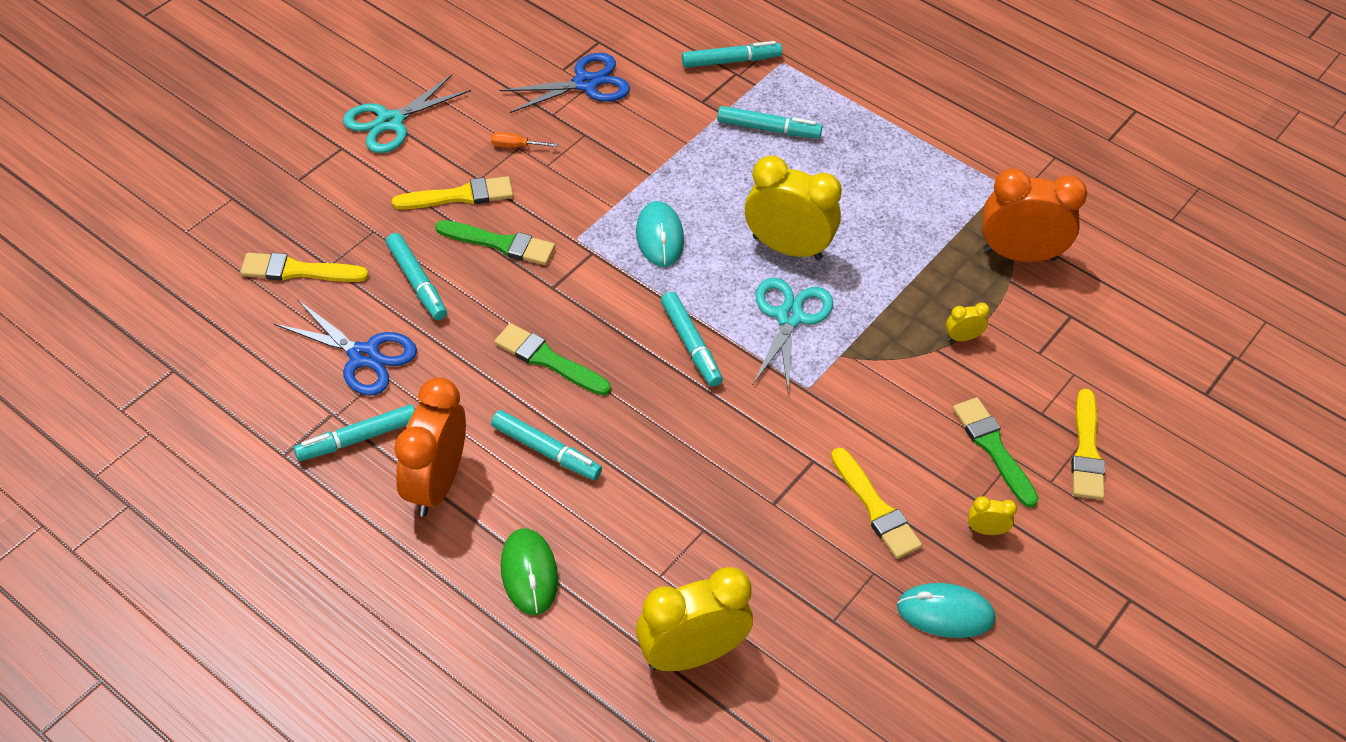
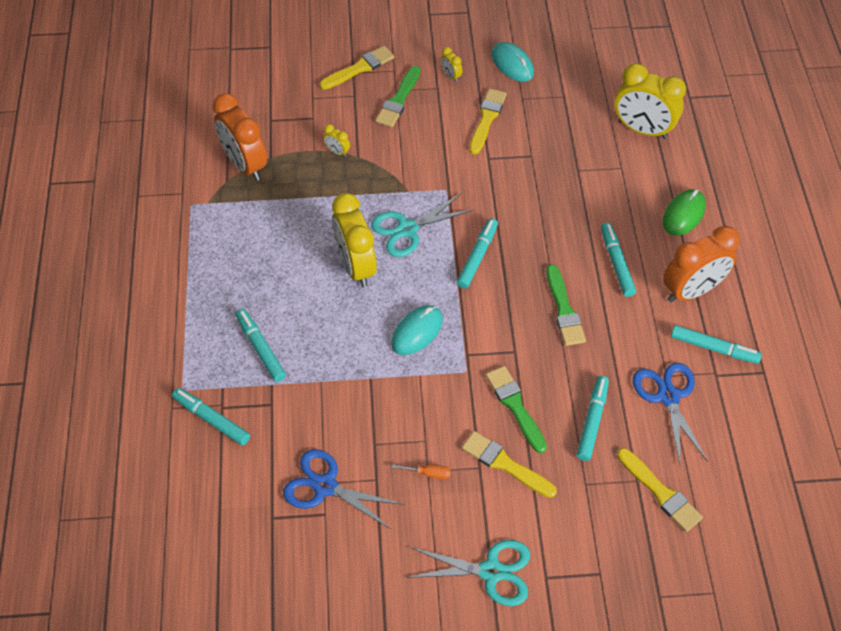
camera: 130 degrees left, 5 degrees up
orange screwdriver [491,132,557,148] -> orange screwdriver turned 45 degrees counterclockwise [392,464,451,479]

